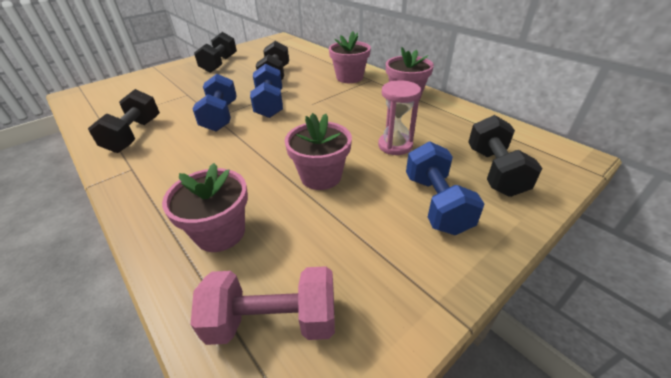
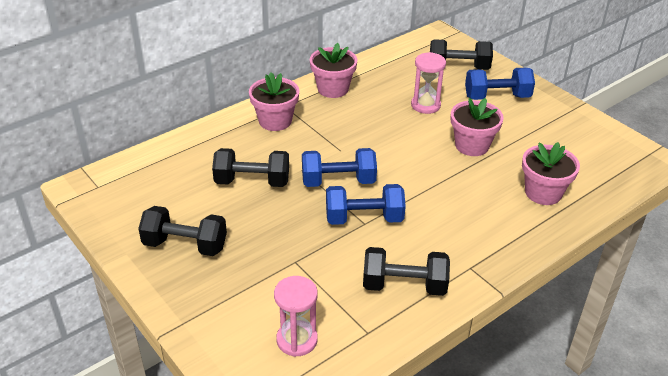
camera: 90 degrees left, 0 degrees up
pink dumbbell [190,266,335,345] -> none
none -> pink hourglass [274,276,318,357]

